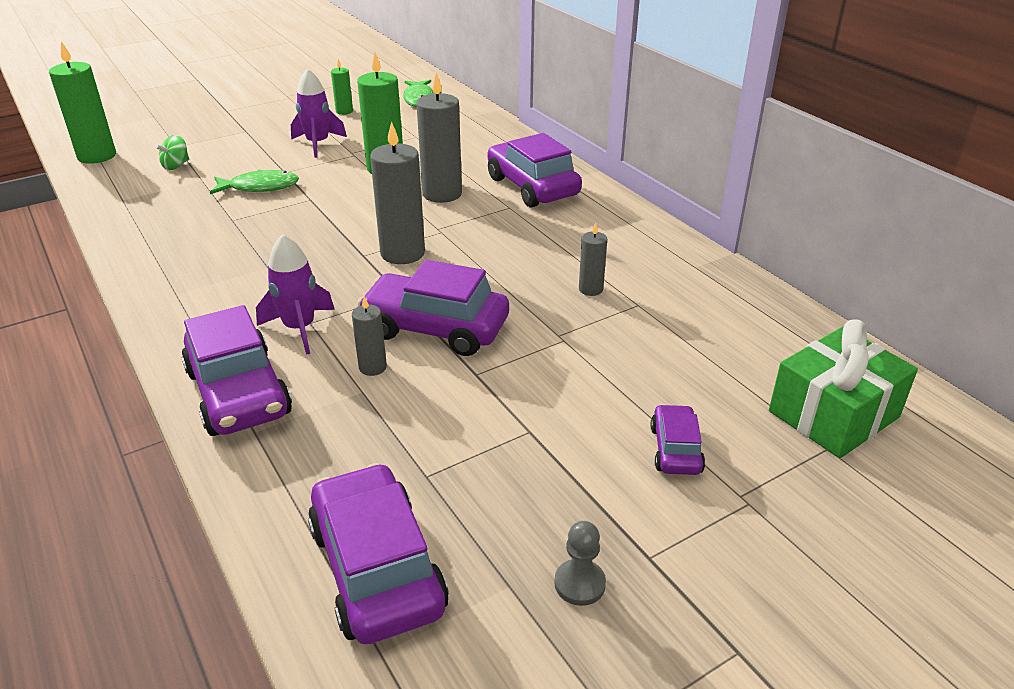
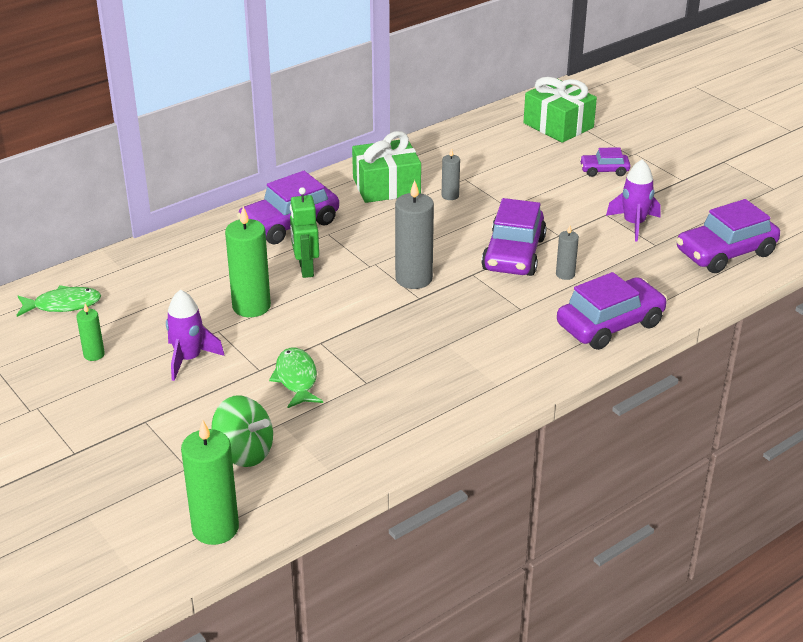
camera: 95 degrees left, 0 degrees up
green spinning top [155,135,189,170] -> green spinning top [212,395,273,467], size x1.72
purple rocket [256,234,335,355] -> purple rocket moved to [606,159,661,242]
grey candle [416,73,462,203] -> green robot [290,187,319,278]
grey pawn [554,521,606,606] -> none
none -> green gift [352,131,421,203]

